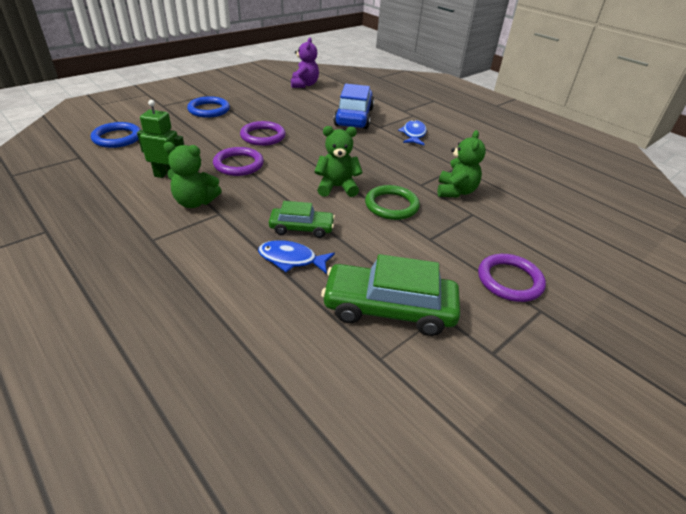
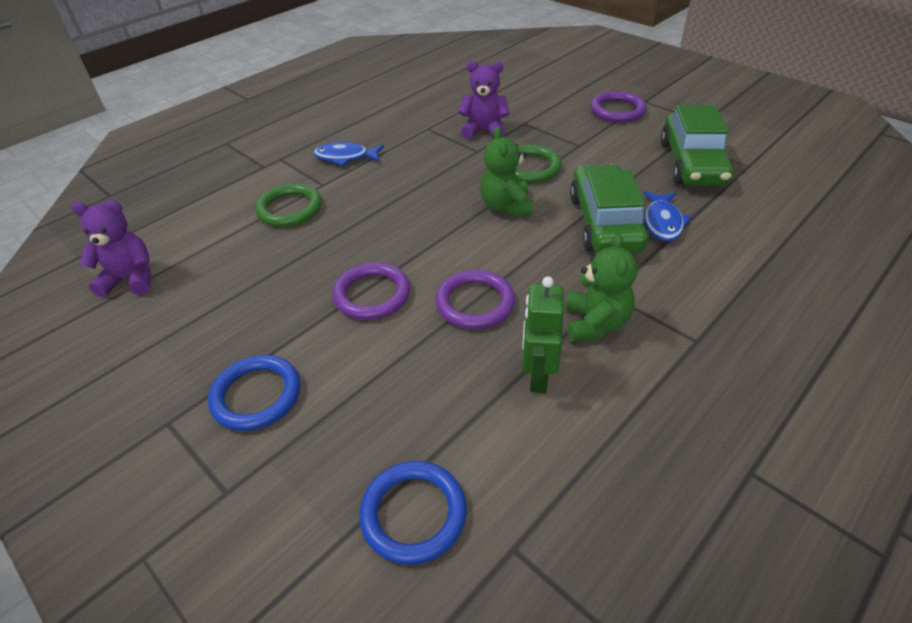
camera: 90 degrees left, 5 degrees up
green car [269,201,335,238] -> green car [570,164,649,253], size x1.72
blue car [334,84,374,129] -> green ring [255,184,322,227]
green teddy bear [437,130,486,197] -> purple teddy bear [458,61,510,140]

